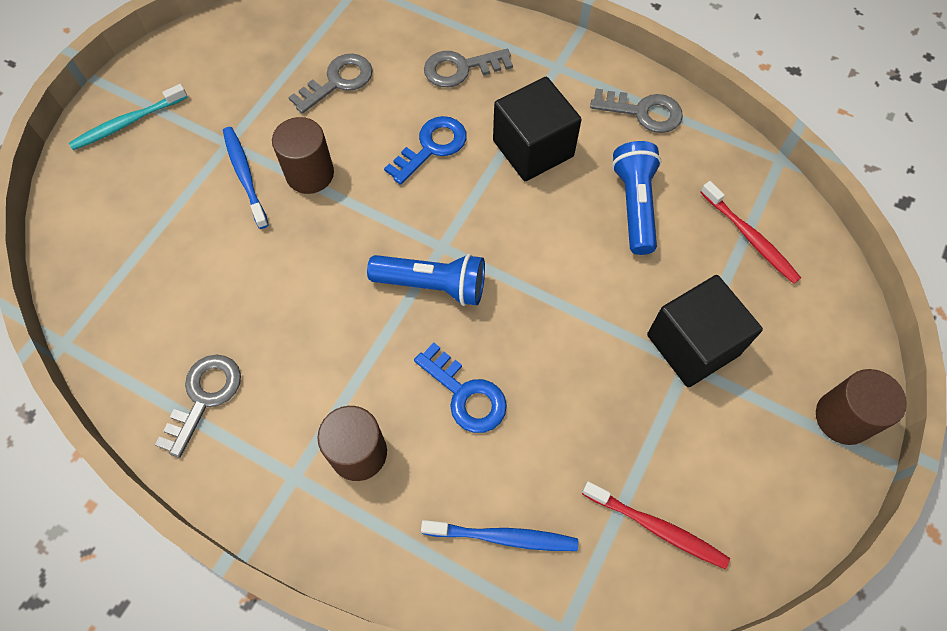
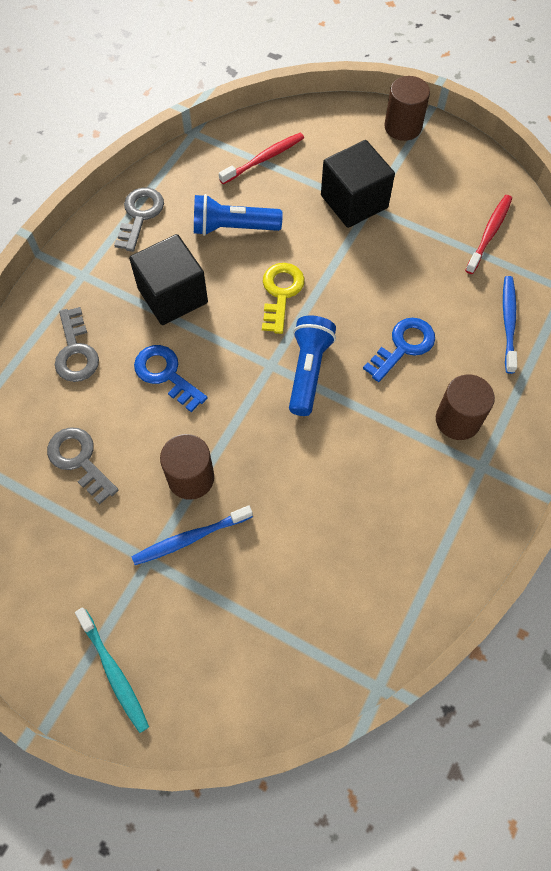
camera: 90 degrees left, 0 degrees up
grey key [155,355,241,458] -> none
none -> yellow key [262,263,305,334]

